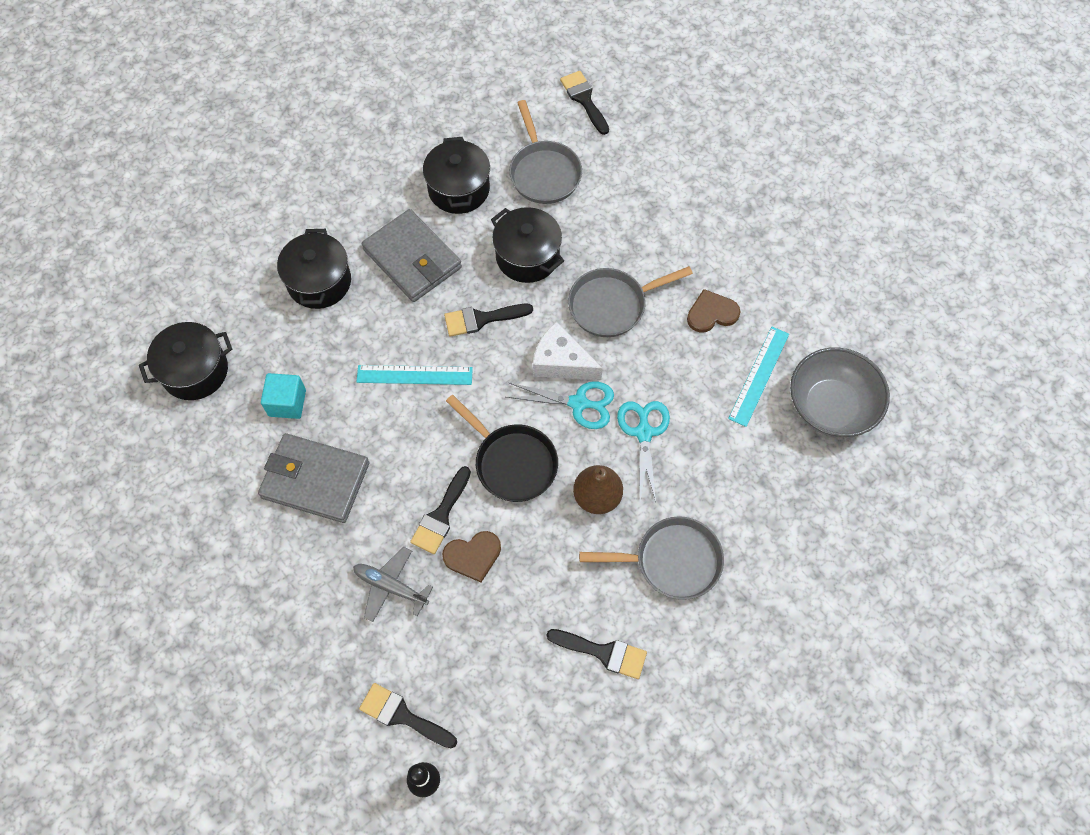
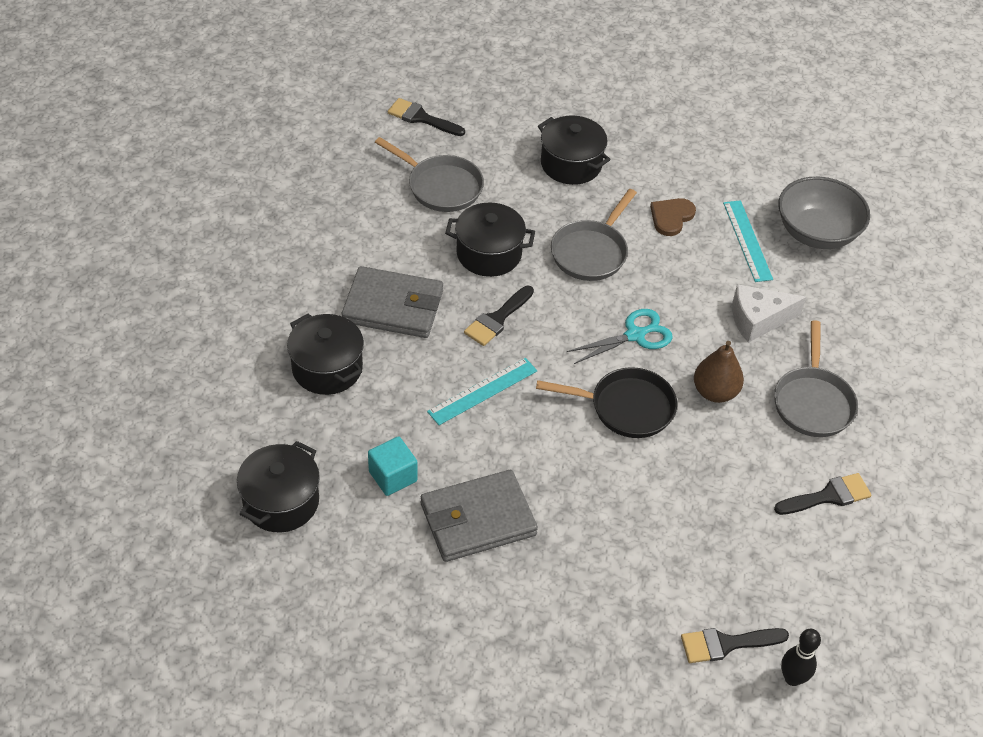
camera: 40 degrees left, 15 degrees down
grey plane [353,547,433,622] -> none
black brush [410,466,471,554] -> none
black pot [423,137,490,214] -> black pot moved to [538,115,611,185]
brown heart [442,531,501,582] -> none
white cheese [532,321,603,380] -> white cheese moved to [732,284,806,343]
grey pan [579,516,724,600] -> grey pan turned 135 degrees clockwise [774,320,858,437]
turquoise scissors [617,401,670,502] -> none

